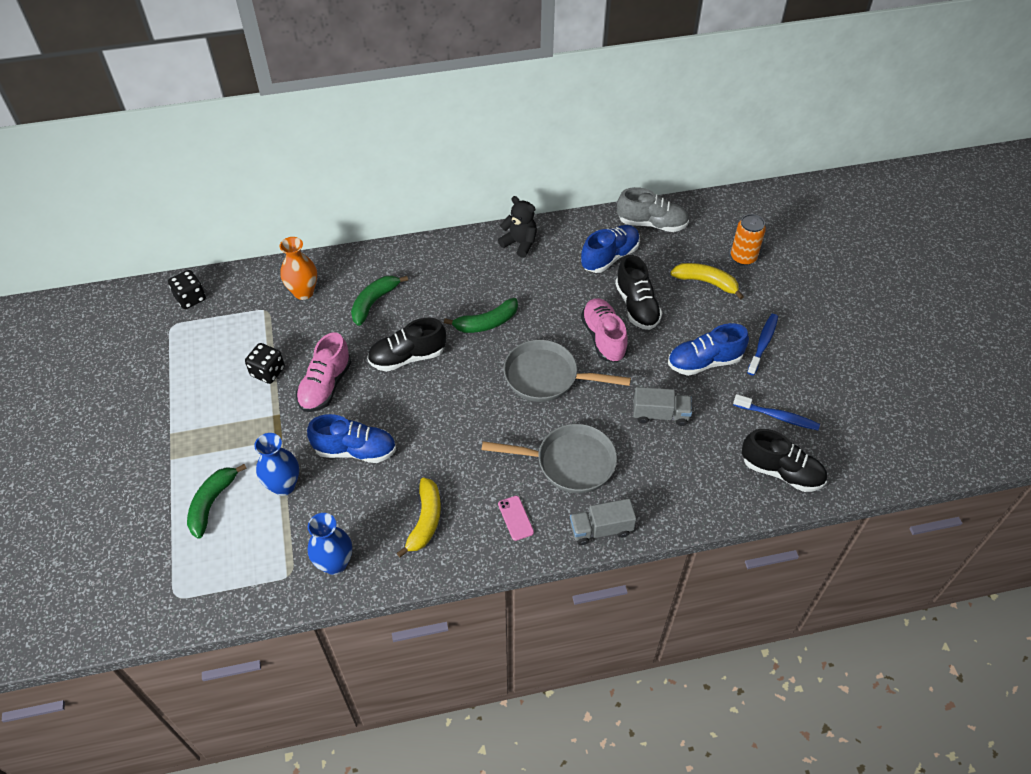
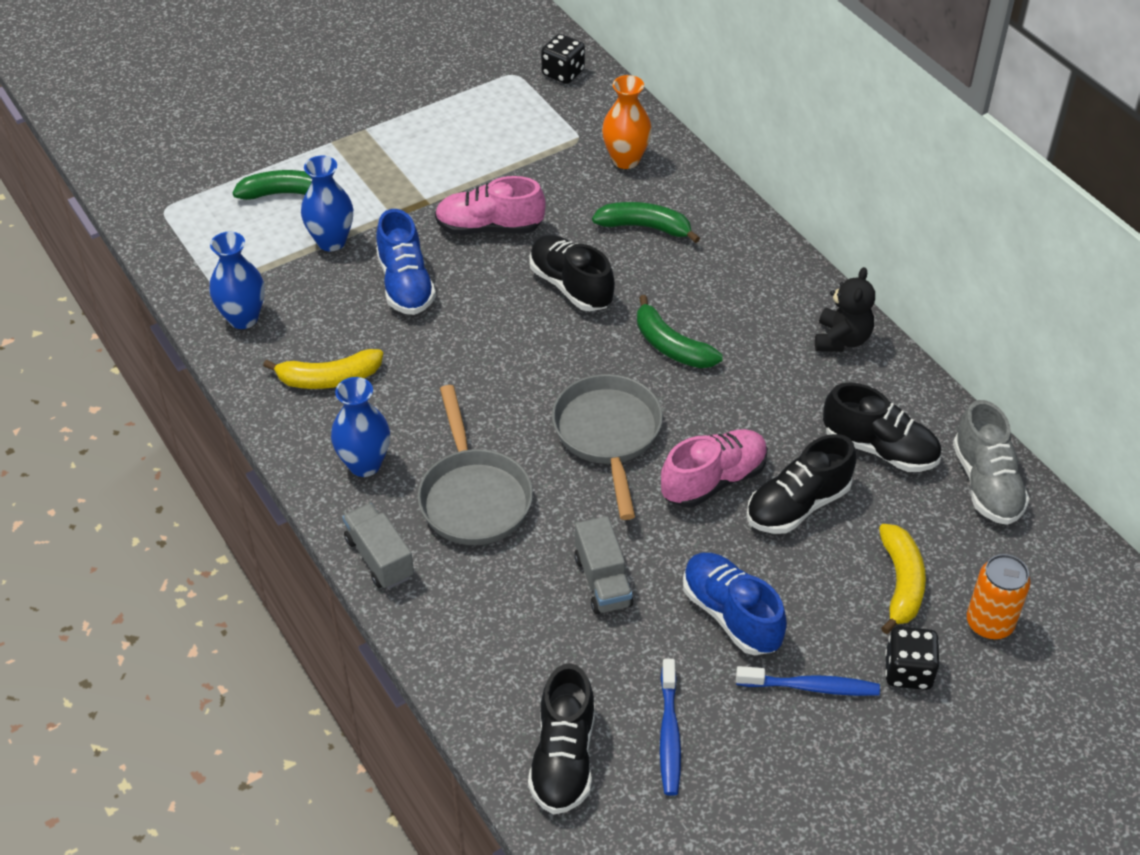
camera: 70 degrees right, 5 degrees down
black dice [245,343,285,384] -> black dice moved to [885,626,939,690]
pink phone [498,496,534,541] -> blue vase [331,377,390,477]
blue shoe [581,225,640,273] -> black shoe [823,383,941,472]

